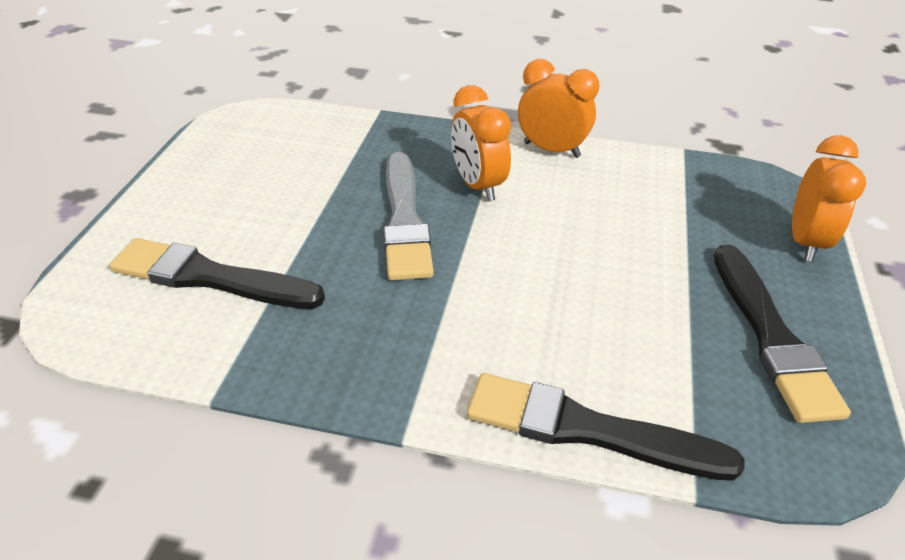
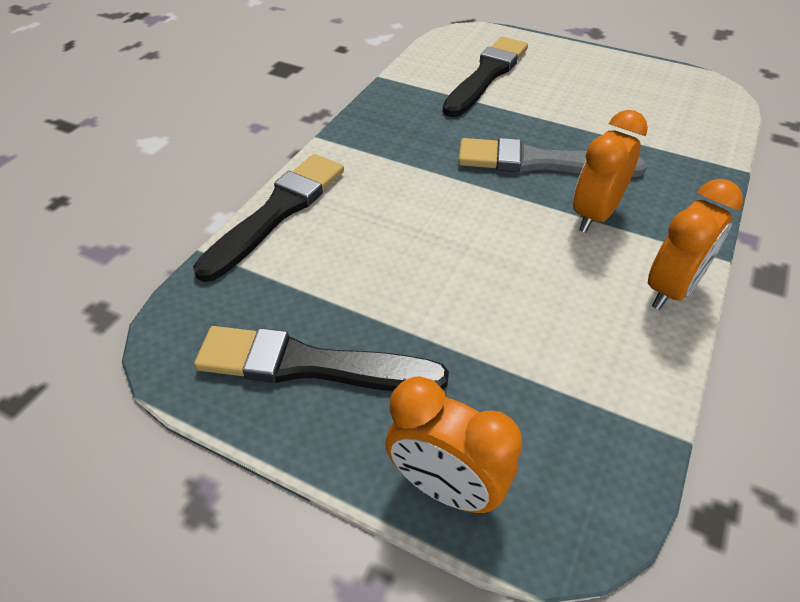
camera: 105 degrees right, 5 degrees up
orange clock [451,85,511,201] -> orange clock turned 45 degrees counterclockwise [573,110,648,233]

